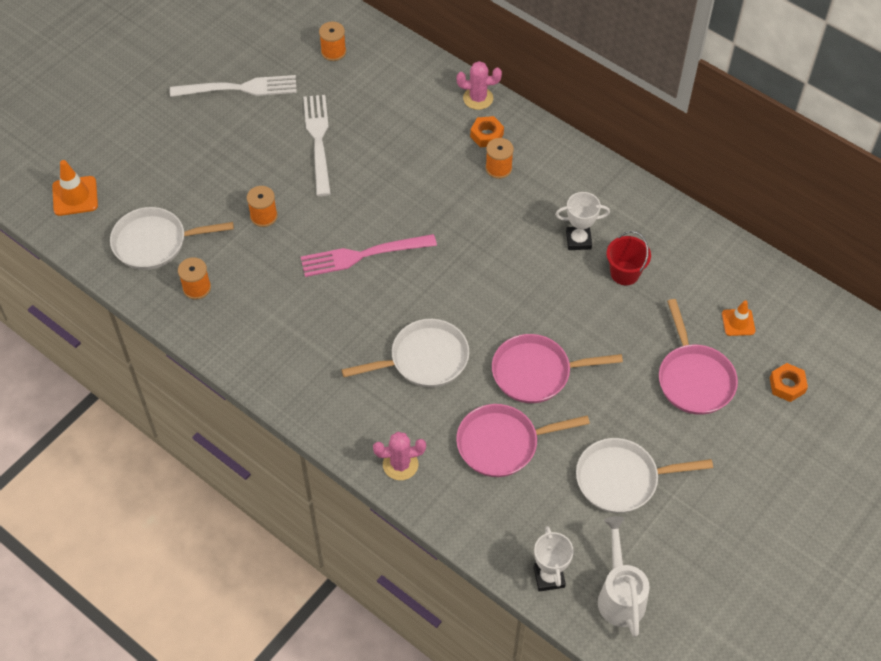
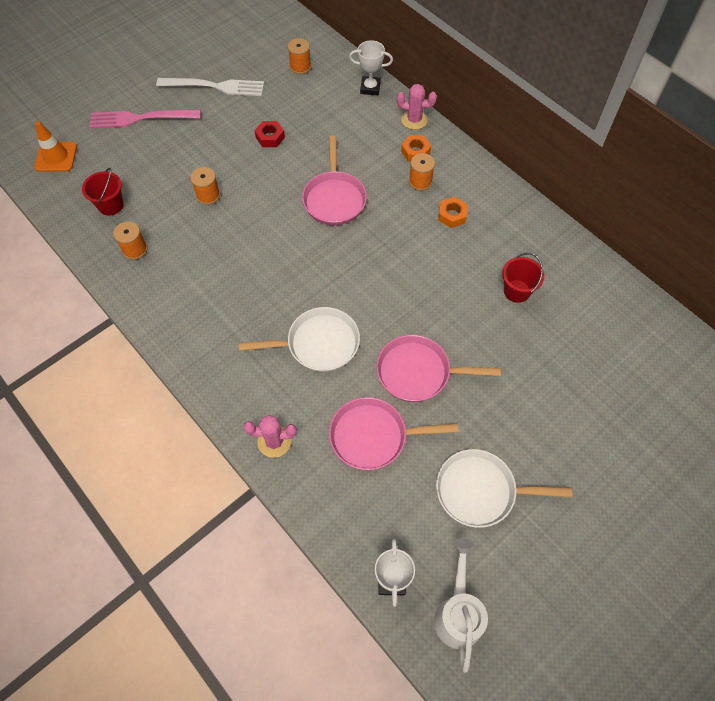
camera: 10 degrees right, 5 degrees up
white pan [110,207,234,270] -> red bucket [82,168,124,216]
pink fork [301,234,437,277] -> pink fork moved to [90,110,201,128]
white fork [303,95,331,196] -> red nut [254,121,285,147]
white trophy [555,192,610,250] -> white trophy moved to [349,40,393,95]
pink pan [659,299,738,415] -> pink pan moved to [302,136,367,225]
orange traffic cone [722,300,755,336] -> none
orange nut [770,363,808,402] -> orange nut moved to [438,197,468,228]

